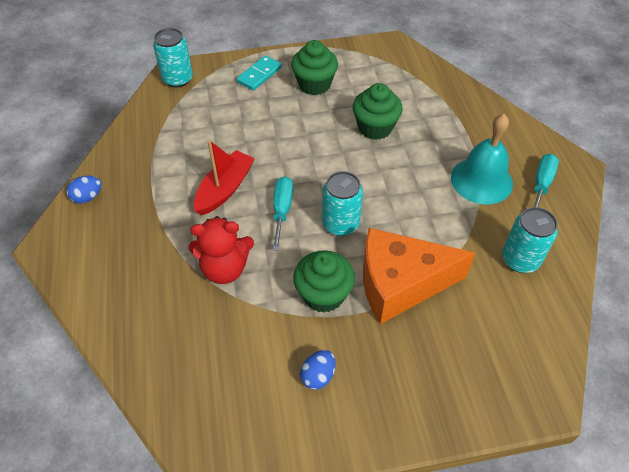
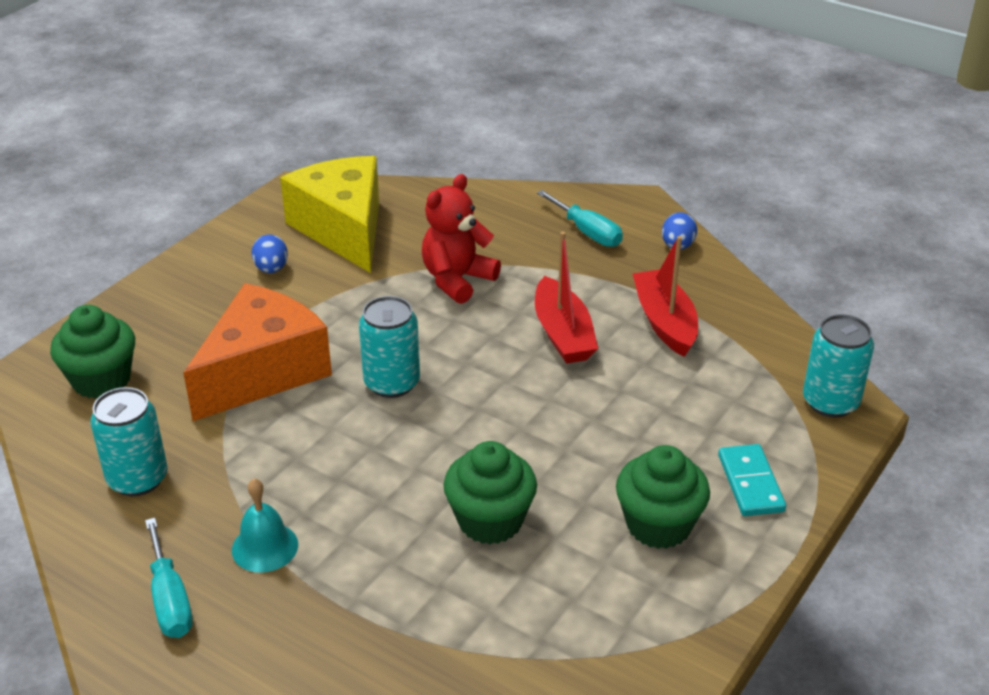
camera: 135 degrees right, 15 degrees down
turquoise screwdriver [272,176,293,251] -> turquoise screwdriver moved to [537,190,623,247]
green cupcake [293,250,355,313] -> green cupcake moved to [50,305,135,399]
turquoise bell [451,114,513,205] -> turquoise bell [232,478,298,573], size x0.60
none -> yellow cheese [280,156,379,273]
none -> red boat [633,236,698,357]

